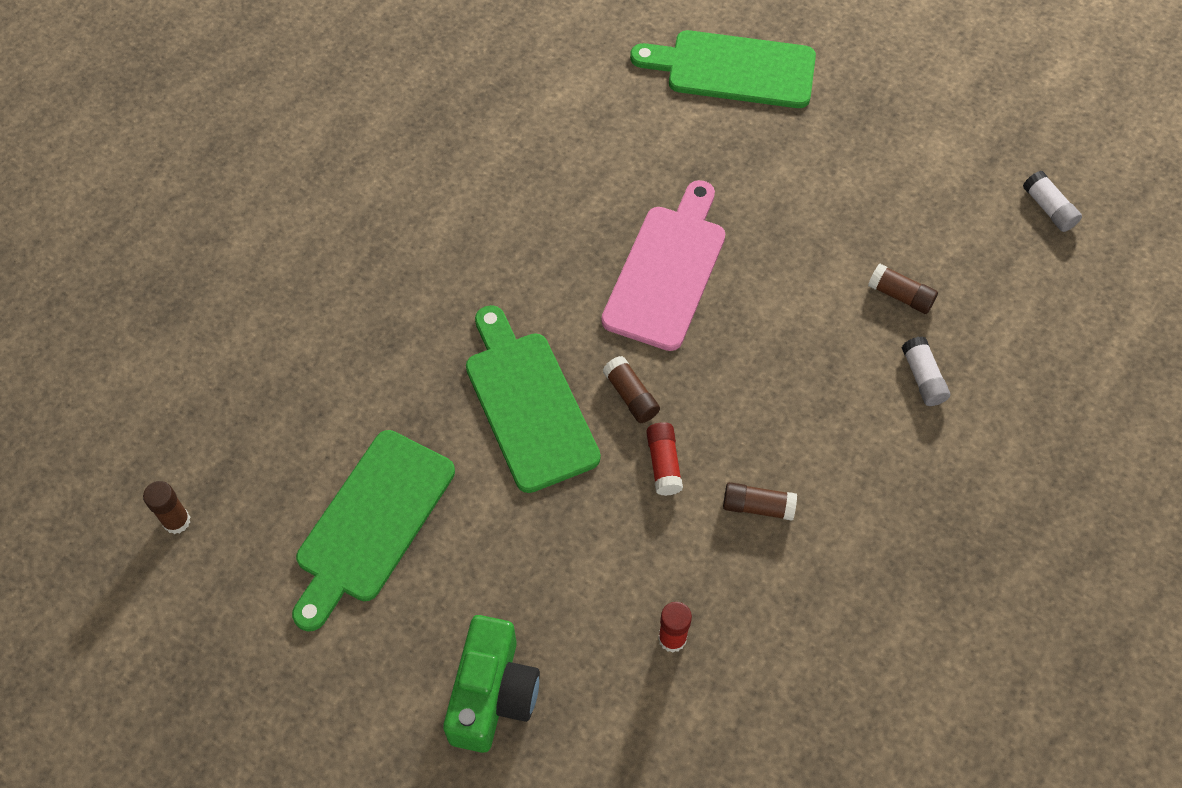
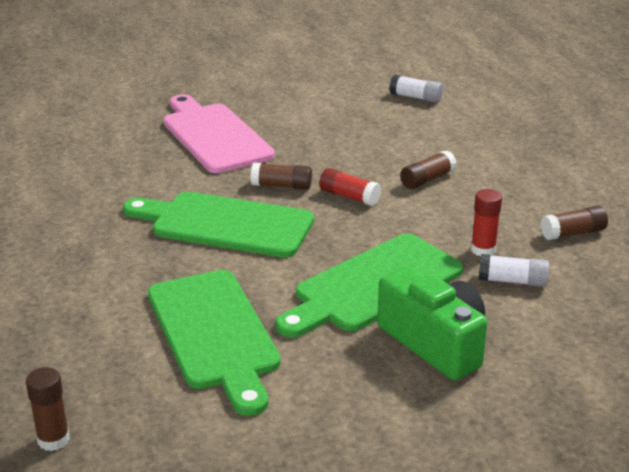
camera: 50 degrees left, 30 degrees down
green cutting board [630,30,816,108] -> green cutting board moved to [275,234,463,338]
brown glue stick [868,263,938,314] -> brown glue stick moved to [540,206,608,240]
white glue stick [1023,171,1082,232] -> white glue stick moved to [478,254,549,287]

